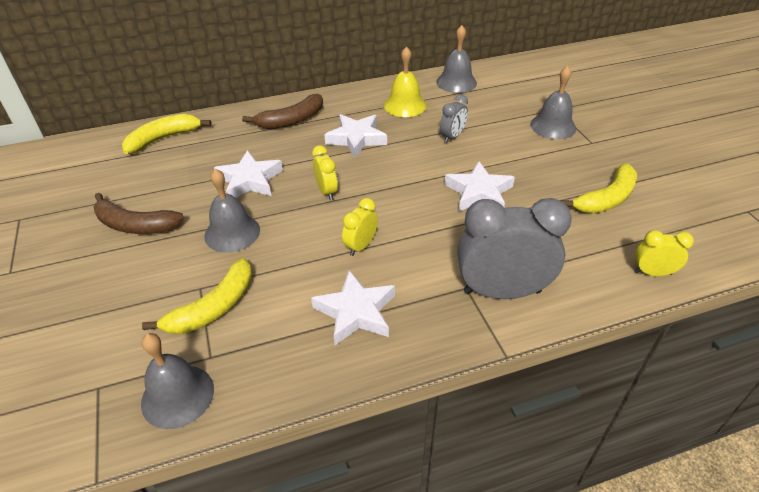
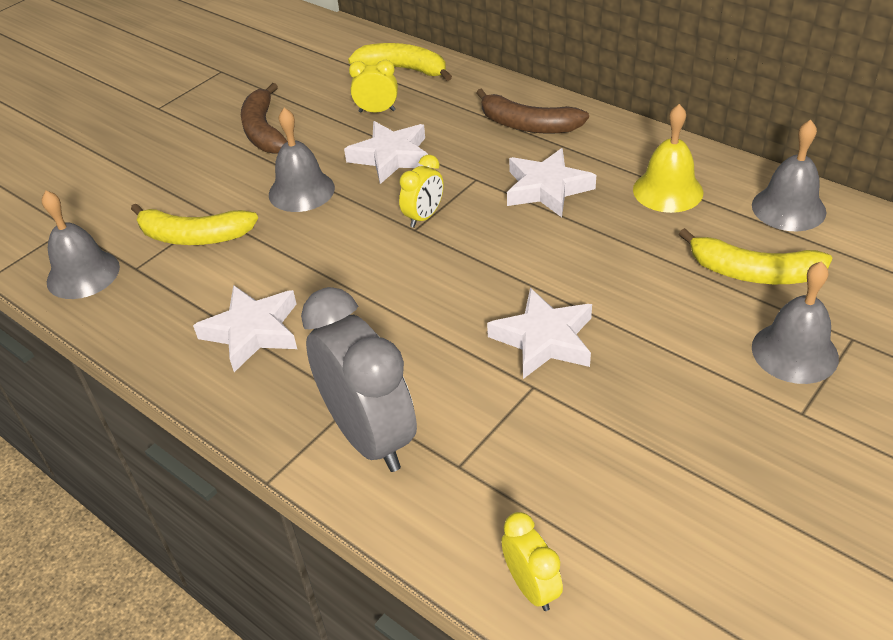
camera: 60 degrees right, 0 degrees up
yellow clock [342,198,378,256] -> yellow clock moved to [349,60,398,112]
grey clock [440,94,468,143] -> none
yellow banana [561,163,637,213] -> yellow banana moved to [679,228,832,284]

